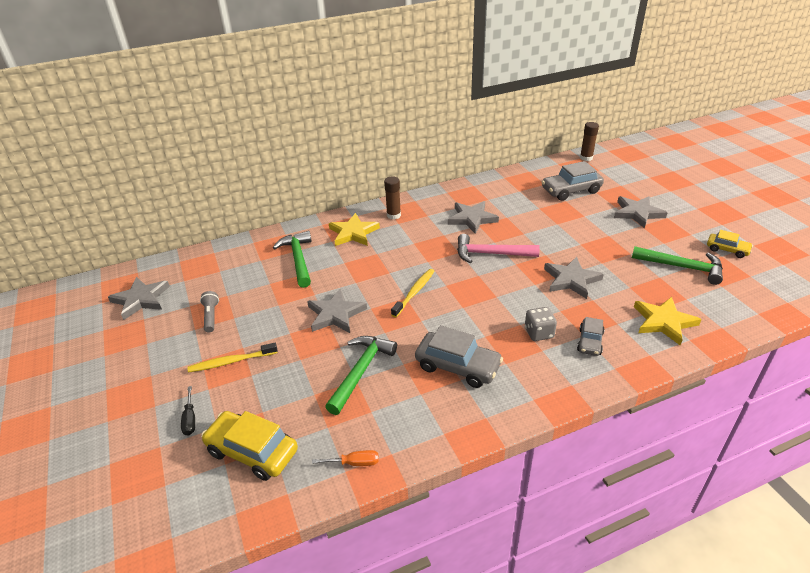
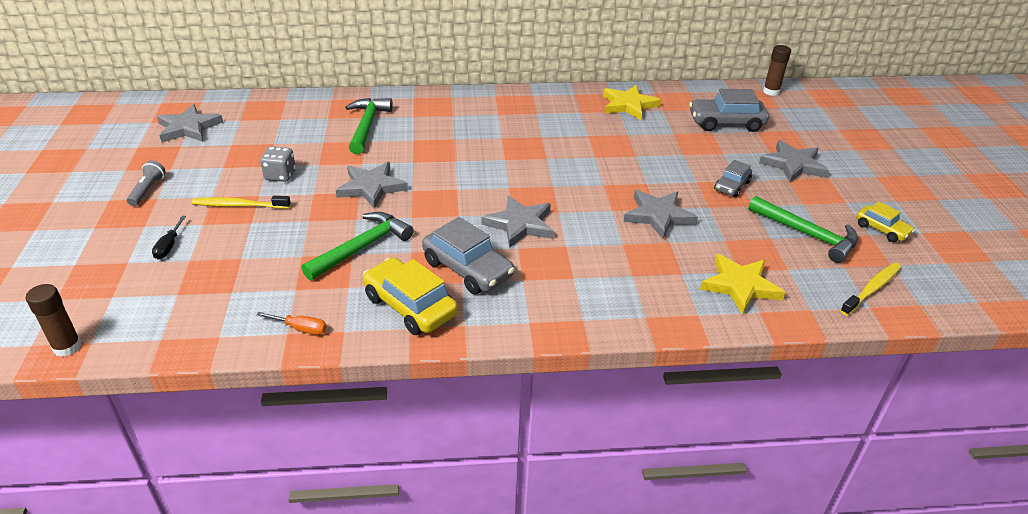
camera: 15 degrees right, 0 degrees up
grey flashlight [200,291,219,332] -> grey flashlight moved to [127,161,165,206]
yellow car [201,411,298,481] -> yellow car moved to [363,257,458,335]
yellow star [329,213,380,246] -> yellow star moved to [603,85,661,120]
brown glue stick [384,177,401,219] -> brown glue stick moved to [26,284,82,357]
yellow toothbrush [391,269,434,317] -> yellow toothbrush moved to [840,263,901,316]
grey star [448,201,499,234] -> grey star moved to [482,196,554,248]
pink hammer [457,234,540,263] -> none
grey dice [525,307,557,341] -> grey dice moved to [260,146,296,182]
grey car [577,317,605,356] -> grey car moved to [714,160,752,197]

